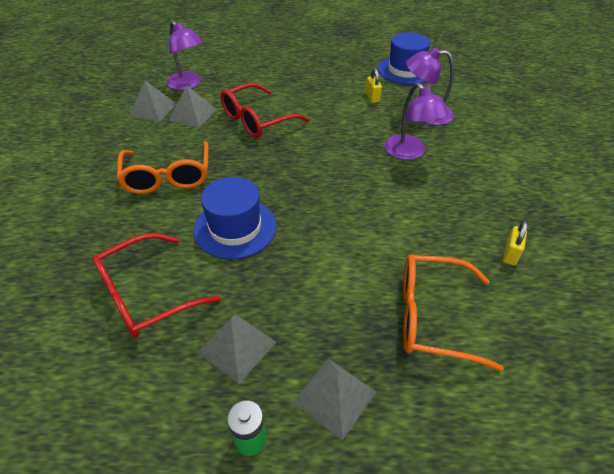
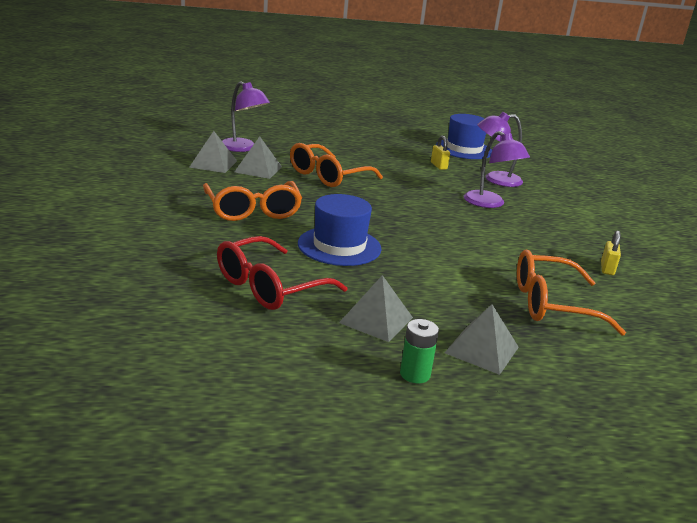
camera: 10 degrees left, 20 degrees down
red glasses [220,83,309,138] -> orange glasses [290,143,383,187]

